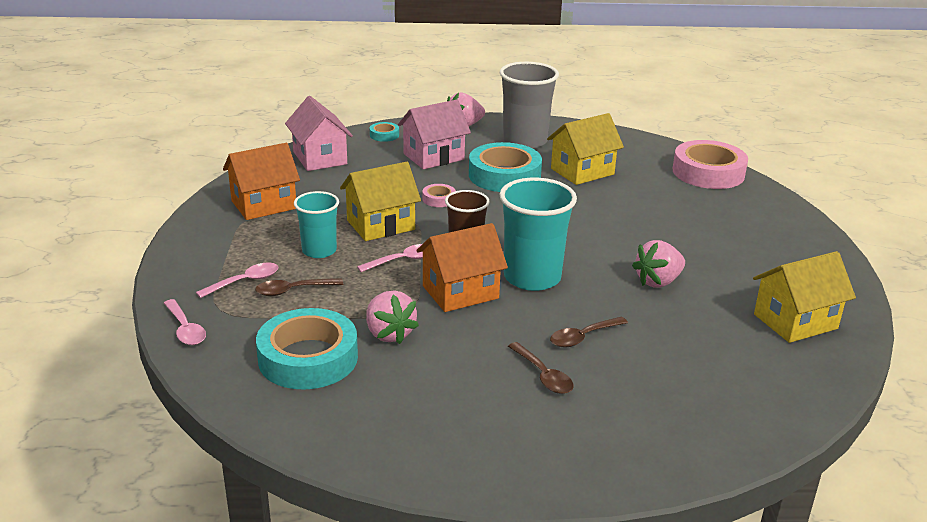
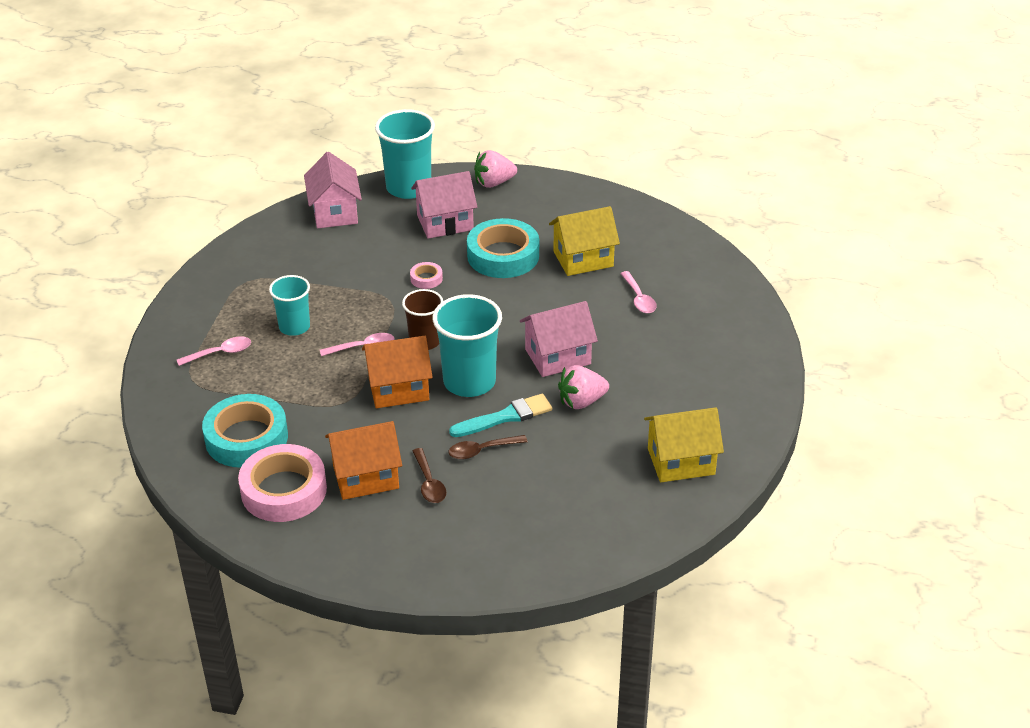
camera: 15 degrees right, 10 degrees up
pink spoon [164,299,206,345] -> pink spoon moved to [620,271,657,313]
orange house [223,143,300,220] -> orange house moved to [325,421,402,500]
brown spoon [255,278,343,296] -> none
yellow house [340,162,421,241] -> none
pink strawberry [366,291,419,344] -> none
turquoise tape [370,122,399,142] -> turquoise cup [375,109,435,199]
grey cup [499,62,559,149] -> none
pink tape [673,140,748,189] -> pink tape moved to [238,444,327,522]
none -> turquoise brush [449,394,552,437]
none -> pink house [520,301,598,377]

